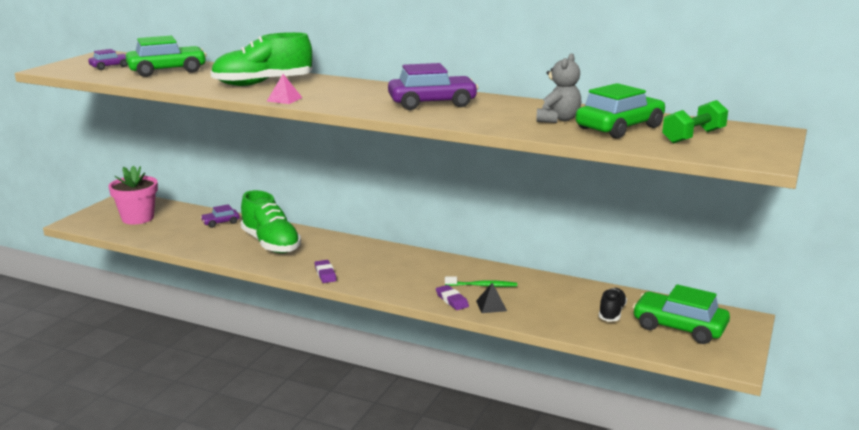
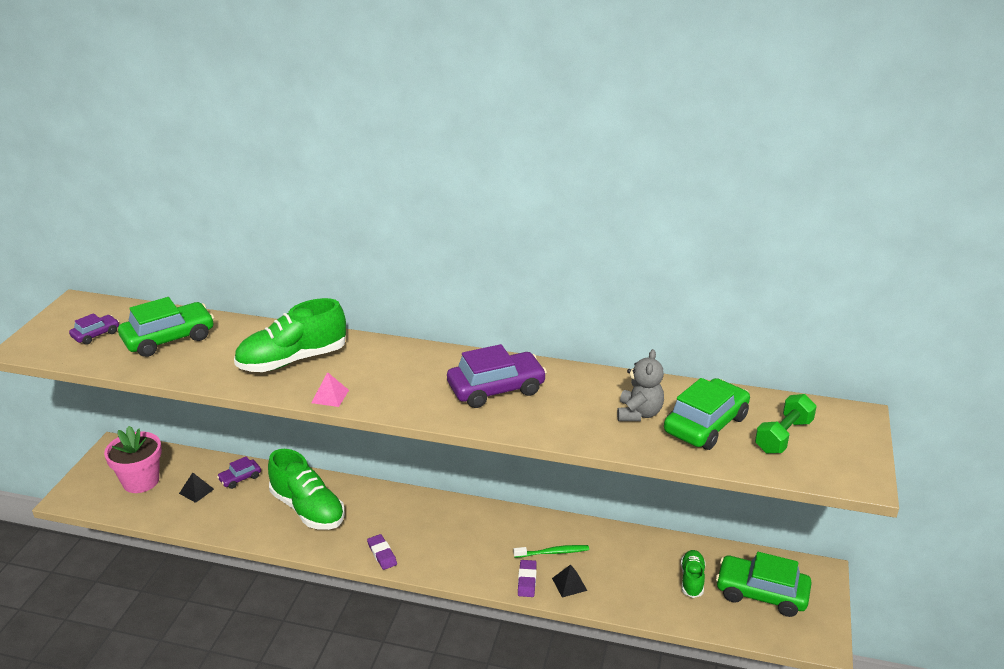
camera: 10 degrees left, 10 degrees up
purple eraser [436,285,469,310] -> purple eraser turned 45 degrees clockwise [518,560,537,597]
black shoe [599,288,627,322] -> green shoe [681,550,706,598]
none -> black pyramid [179,472,214,503]

